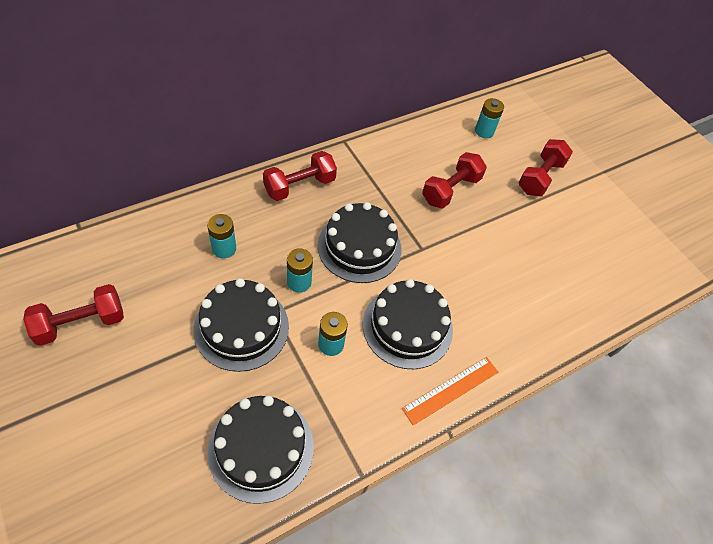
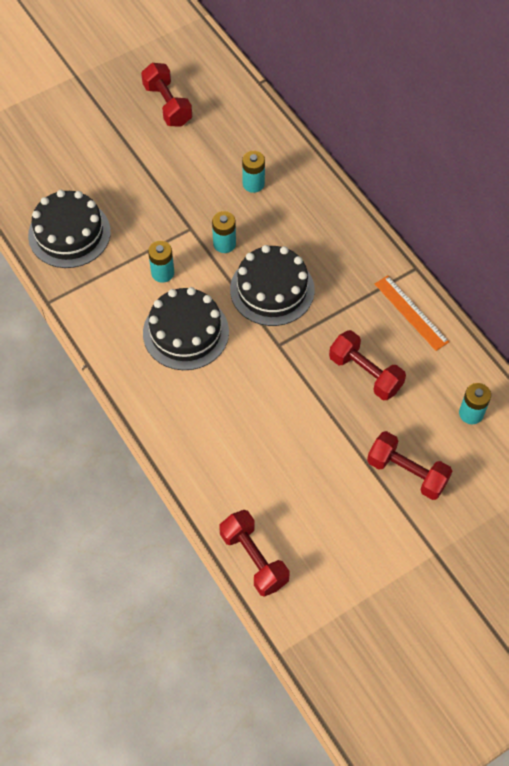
camera: 95 degrees right, 5 degrees up
black cake [194,278,289,372] -> none
red dumbbell [263,151,337,201] -> red dumbbell moved to [219,510,290,597]
orange ruler [402,357,498,425] -> orange ruler moved to [375,275,450,351]

